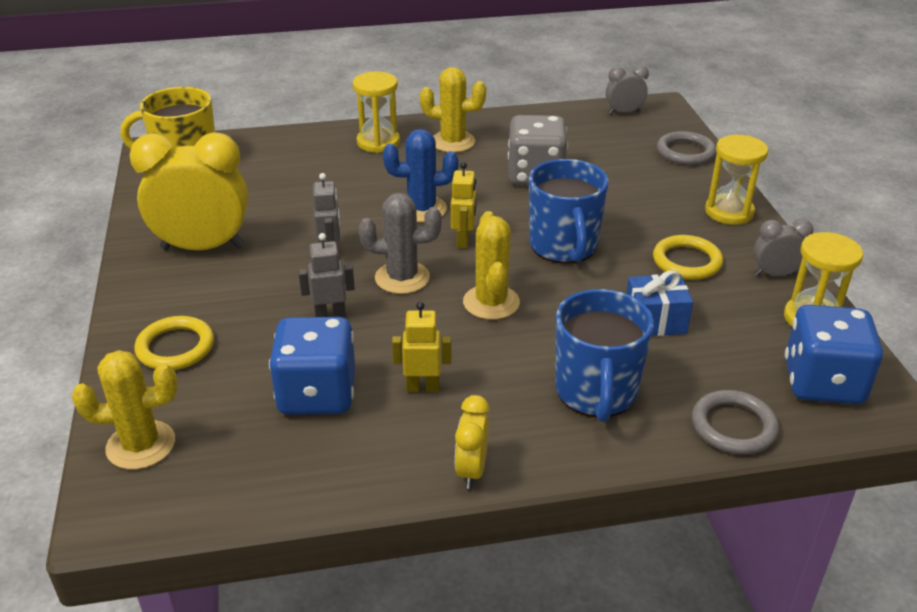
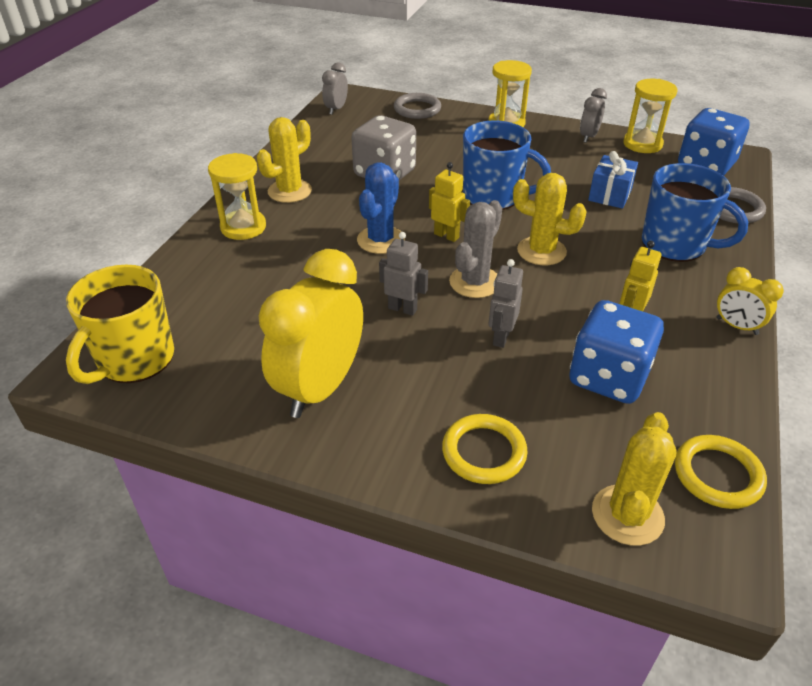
camera: 60 degrees left, 5 degrees up
yellow ring [653,235,723,280] -> yellow ring moved to [675,435,767,509]

